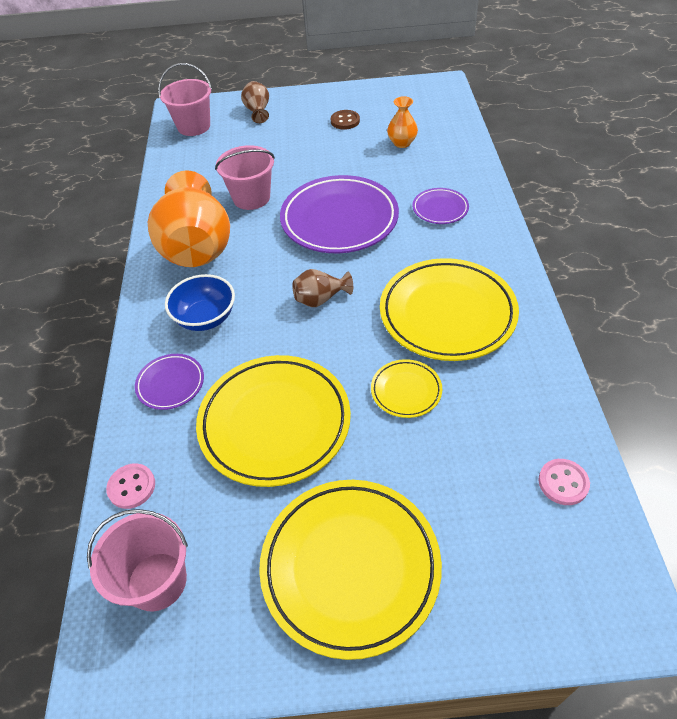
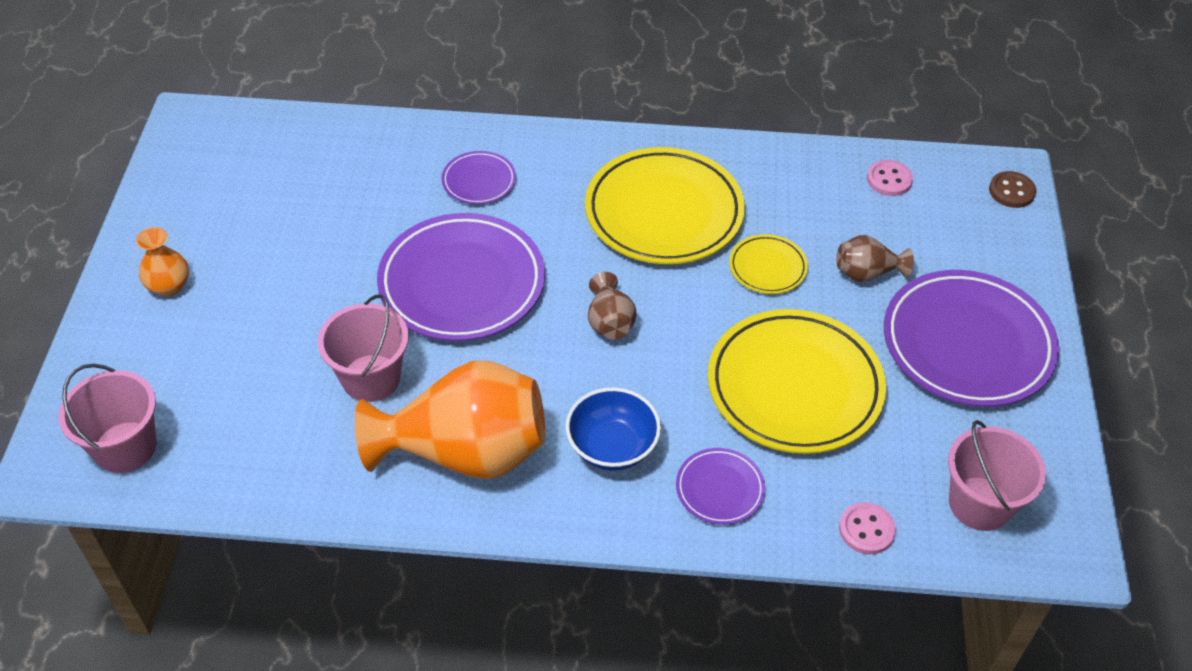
camera: 85 degrees left, 0 degrees up
brown vase [241,81,269,123] -> brown vase moved to [836,235,914,282]
yellow plate [259,480,442,660] -> purple plate [884,270,1059,407]
brown button [331,110,360,130] -> brown button moved to [989,171,1036,208]
orange vase [387,96,418,148] -> orange vase moved to [136,227,189,296]

